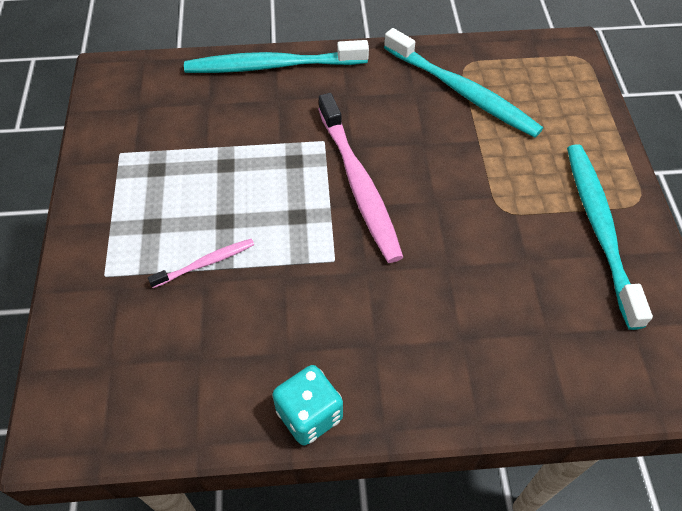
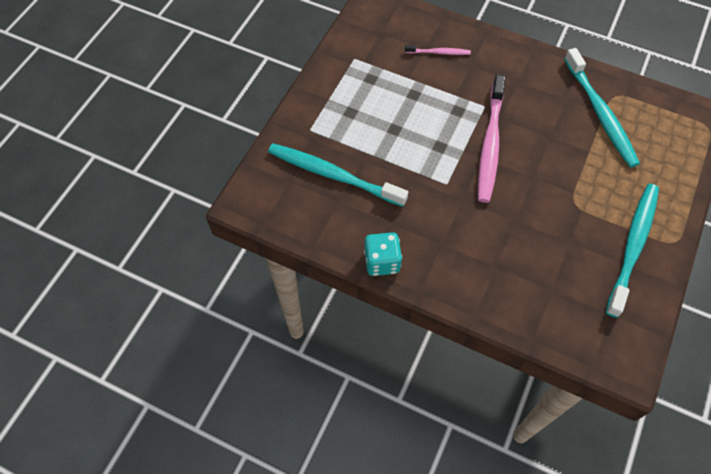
camera: 30 degrees right, 5 degrees up
pink toothbrush [148,239,254,288] -> pink toothbrush moved to [405,45,471,55]
turquoise toothbrush [184,40,369,73] -> turquoise toothbrush moved to [268,143,408,207]

